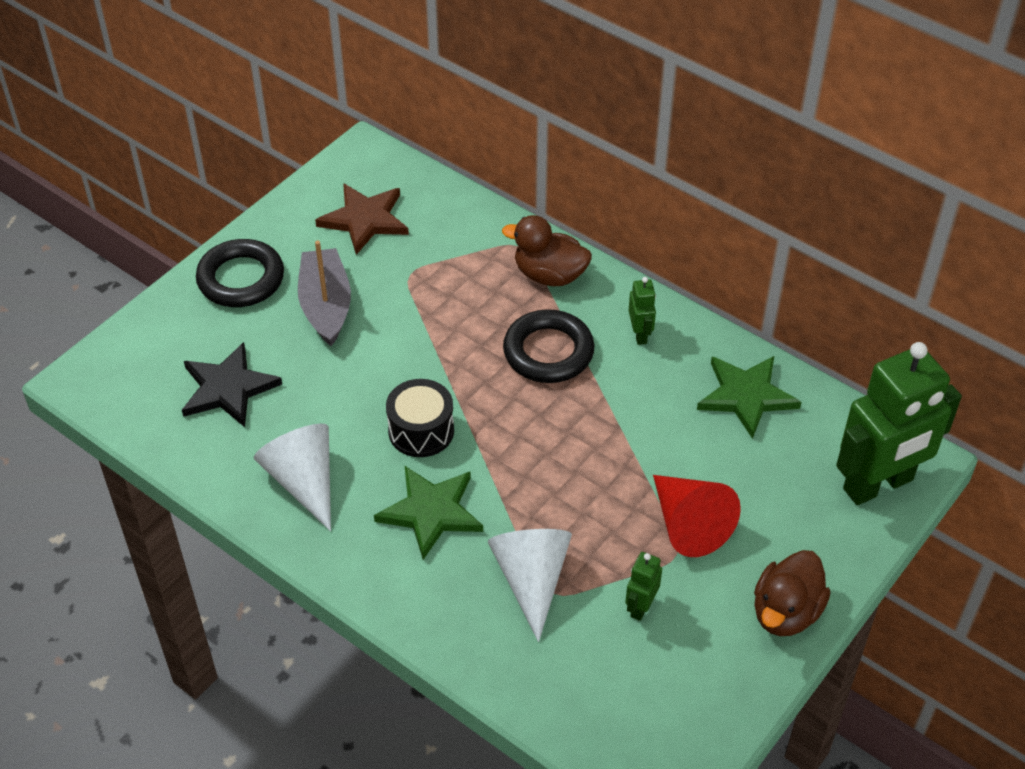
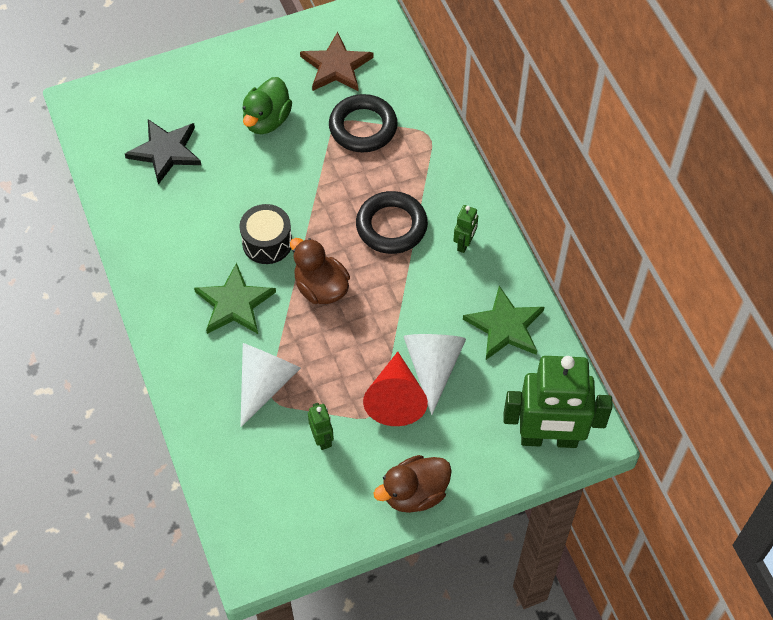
camera: 30 degrees right, 10 degrees up
black ring [196,239,284,307] -> black ring moved to [329,94,398,152]
white cone [254,424,331,531] -> white cone moved to [403,334,466,415]
grey boat [298,240,351,346] -> green duck [242,77,292,134]
brown duck [502,215,592,286] -> brown duck moved to [290,238,350,304]
green robot [625,552,662,621] -> green robot turned 105 degrees clockwise [308,403,334,450]

